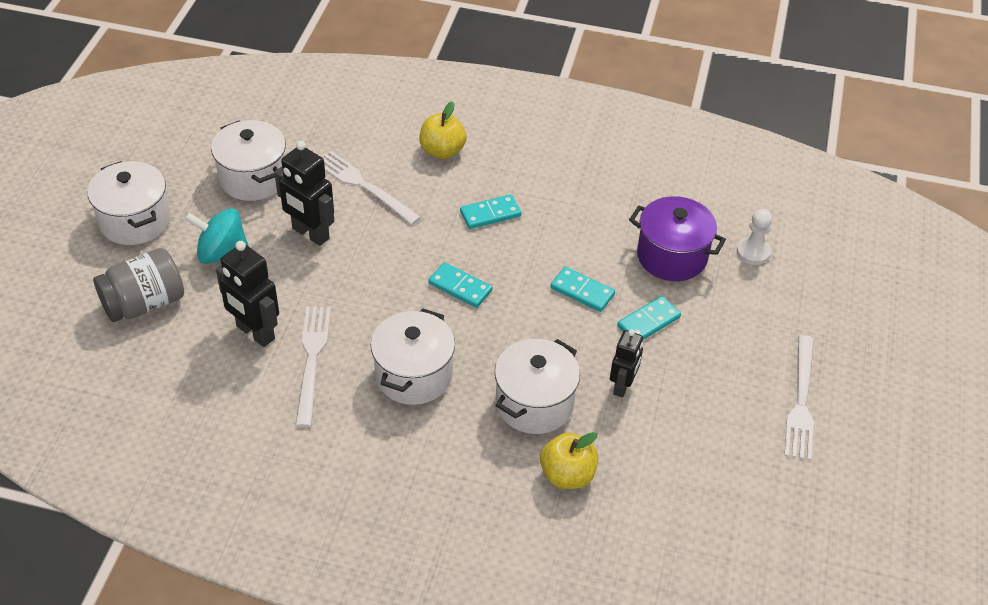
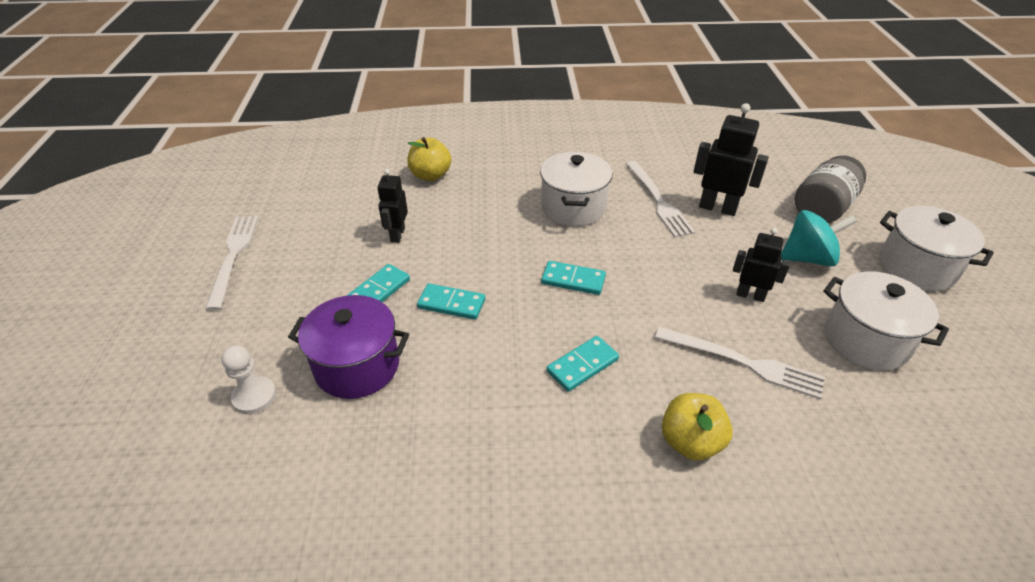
camera: 165 degrees right, 5 degrees down
black robot [274,141,334,246] -> black robot [733,228,790,302], size x0.65
white pot [495,339,580,434] -> none

